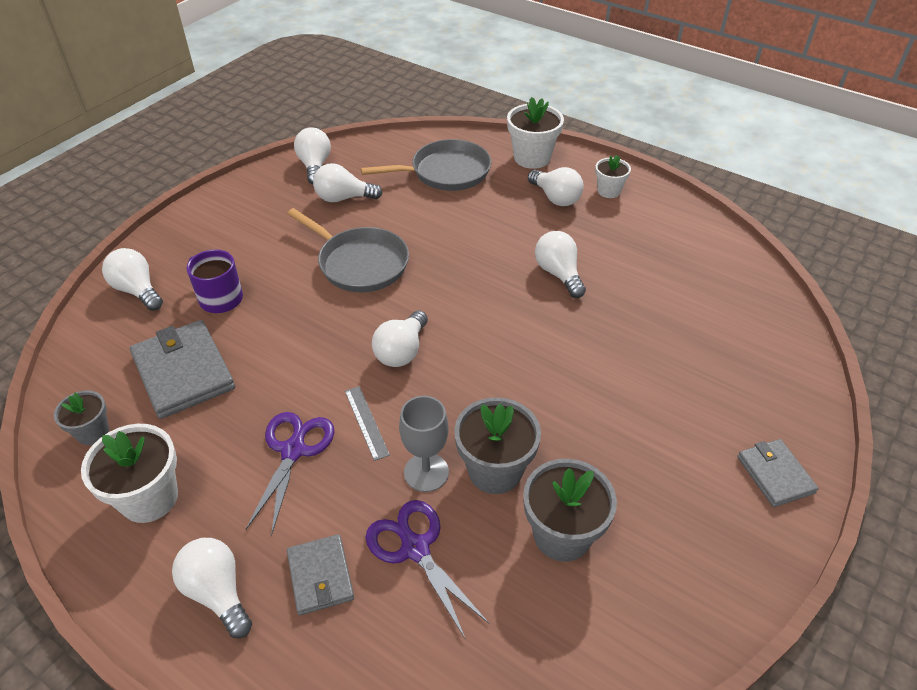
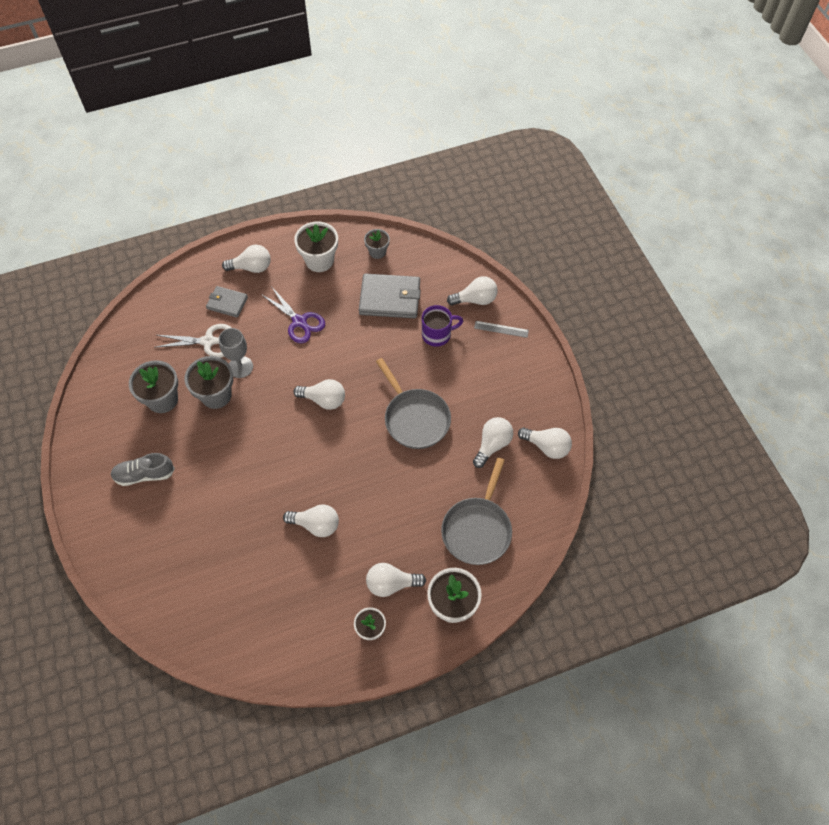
camera: 125 degrees right, 15 degrees up
grey pan [287,208,409,292] -> grey pan turned 105 degrees counterclockwise [376,358,451,449]
grey ruler [345,386,390,461] -> grey ruler moved to [474,321,529,338]
purple scissors [366,500,489,640] -> white scissors [156,324,231,358]
white light bulb [372,310,428,367] -> white light bulb turned 135 degrees clockwise [294,379,345,410]
grey wallet [737,439,819,507] -> none
none -> grey shoe [111,453,175,486]

